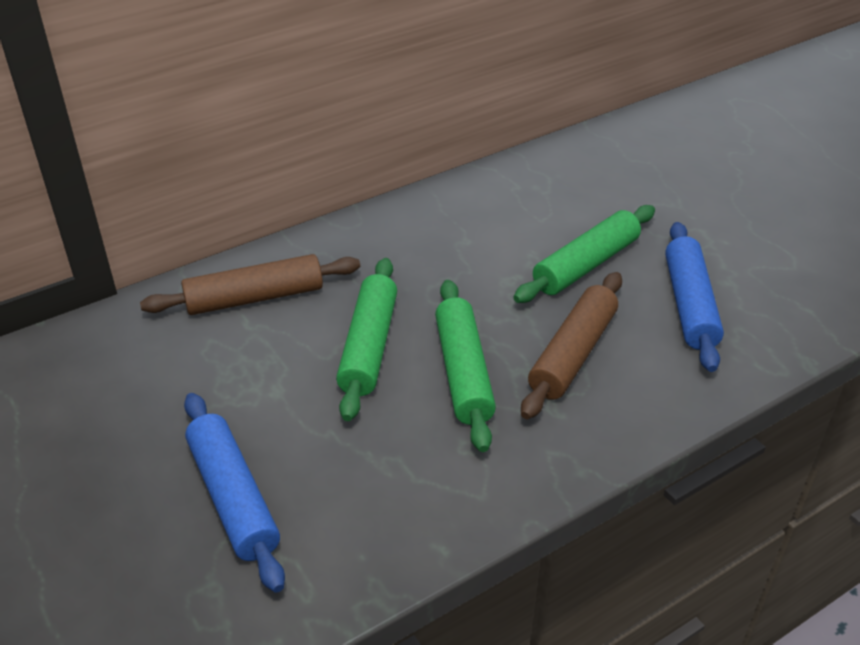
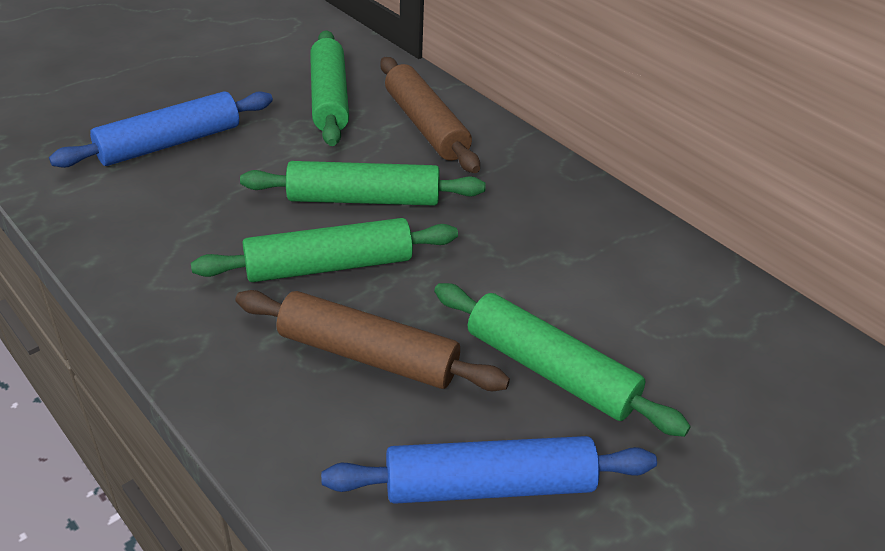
camera: 80 degrees right, 0 degrees up
none -> green rolling pin [310,30,349,146]

